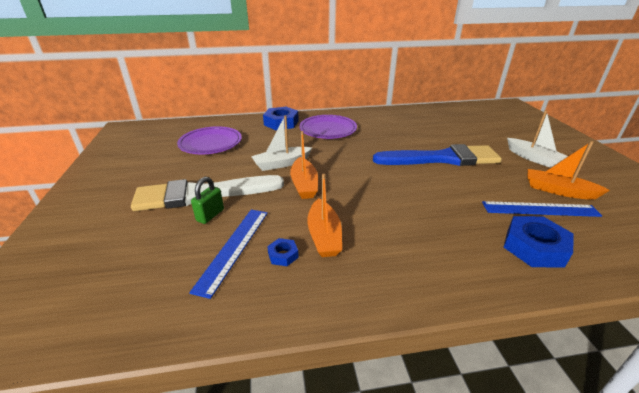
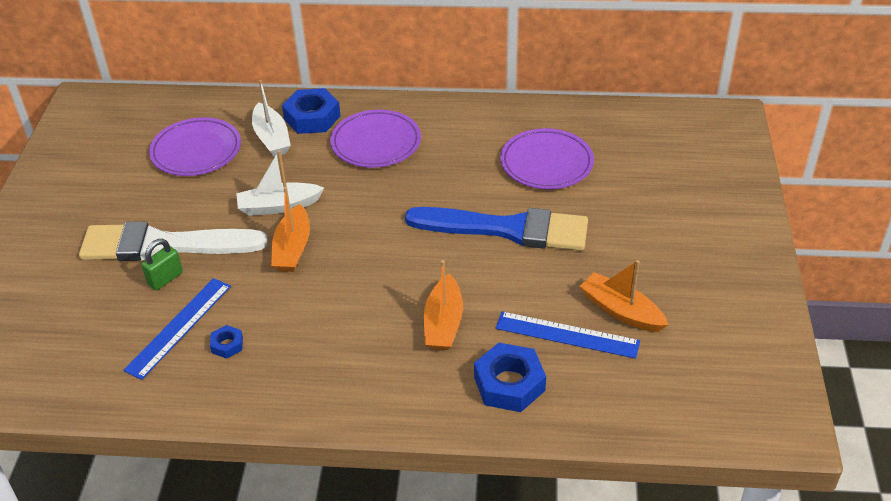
camera: 15 degrees right, 10 degrees up
orange boat [307,174,342,257] -> orange boat moved to [424,260,463,350]
white boat [507,110,568,168] -> white boat moved to [252,80,291,157]
none -> purple plate [500,128,594,189]

